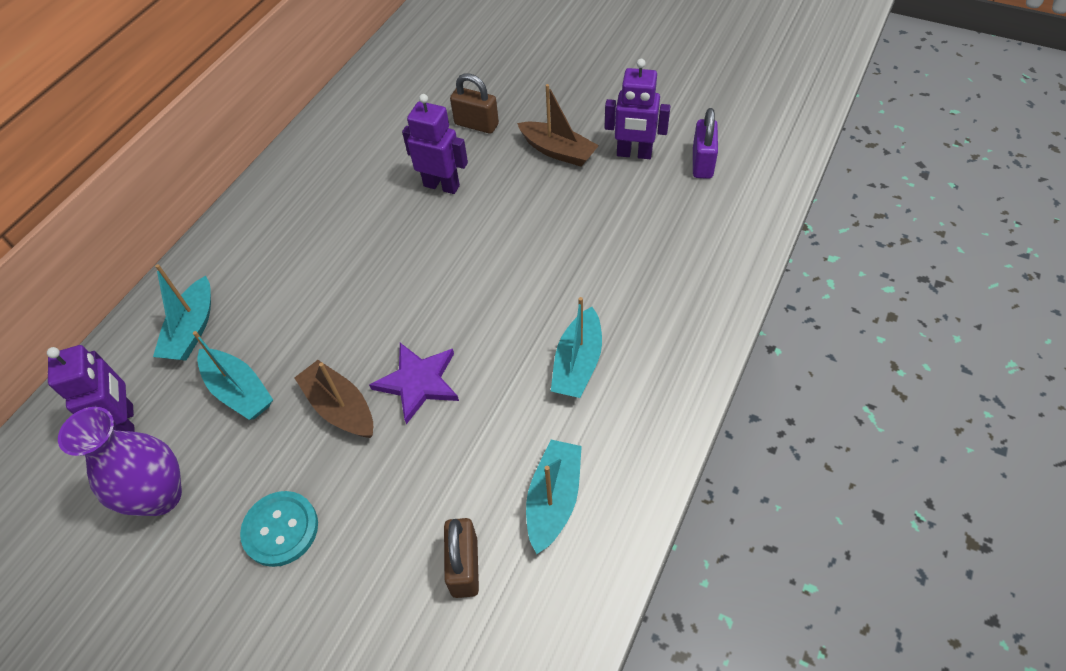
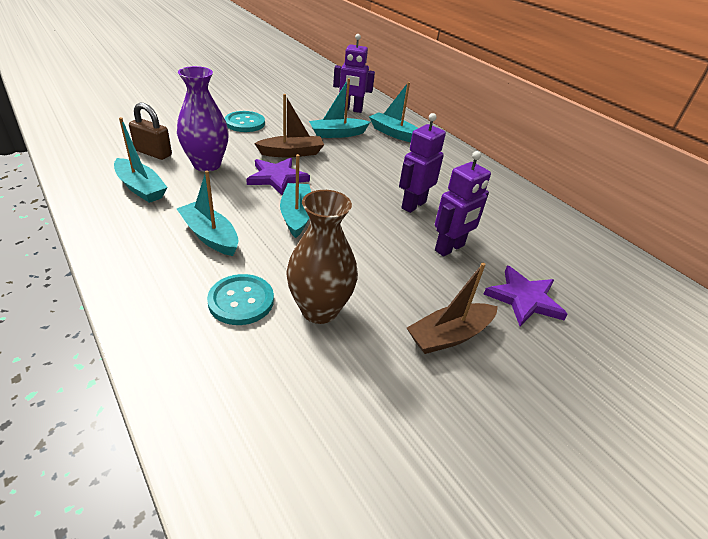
camera: 110 degrees right, 15 degrees down
purple vase [58,407,182,516] -> purple vase moved to [177,66,229,172]
brown padlock [450,73,499,134] -> purple star [484,265,568,326]
purple robot [605,59,671,159] -> purple robot moved to [399,113,446,213]
purple padlock [693,108,718,179] -> none
none -> turquoise button [207,274,274,325]
none -> turquoise boat [280,154,311,238]
none -> brown vase [286,190,358,324]

